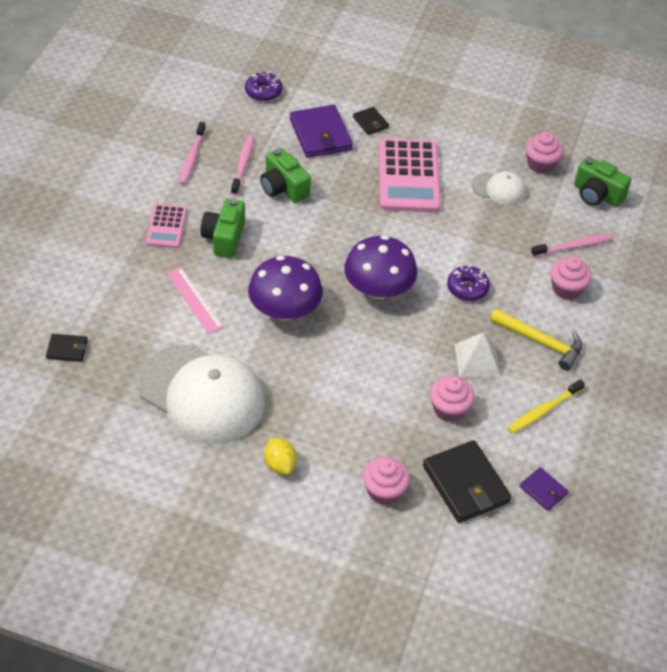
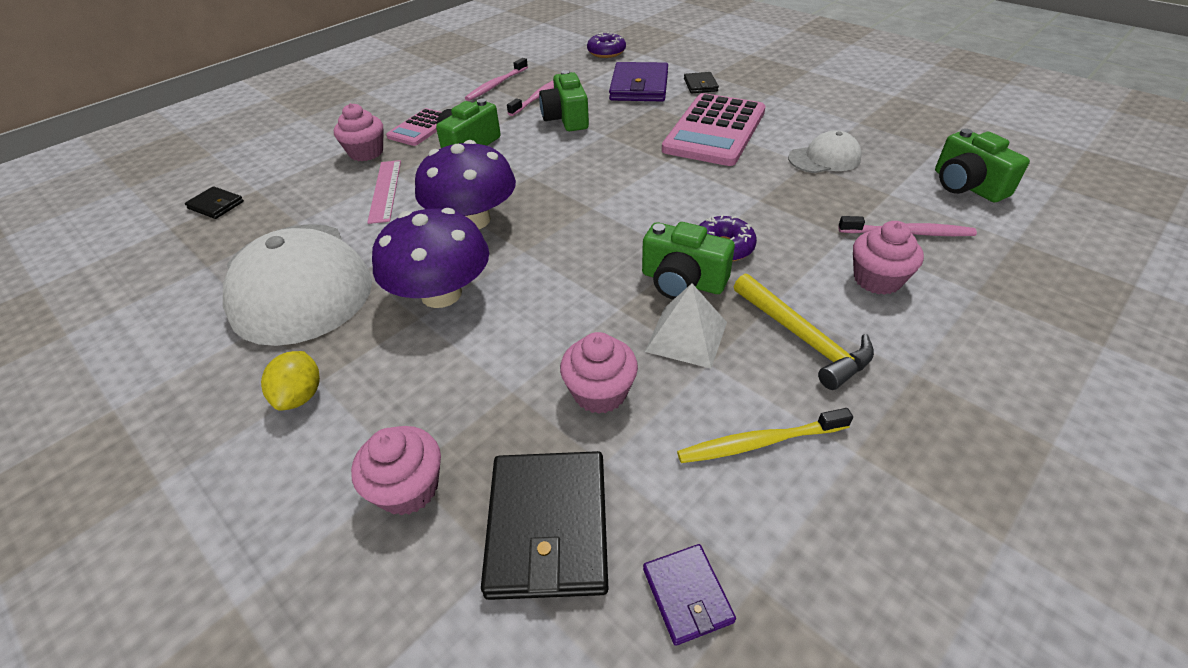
camera: 30 degrees right, 5 degrees down
purple mushroom [344,235,417,299] -> purple mushroom moved to [372,208,489,308]
white cap [471,171,526,206] -> white cap turned 60 degrees counterclockwise [788,130,862,173]
pink cupcake [525,132,563,174] -> pink cupcake moved to [334,103,383,161]
none -> green camera [642,222,735,300]

